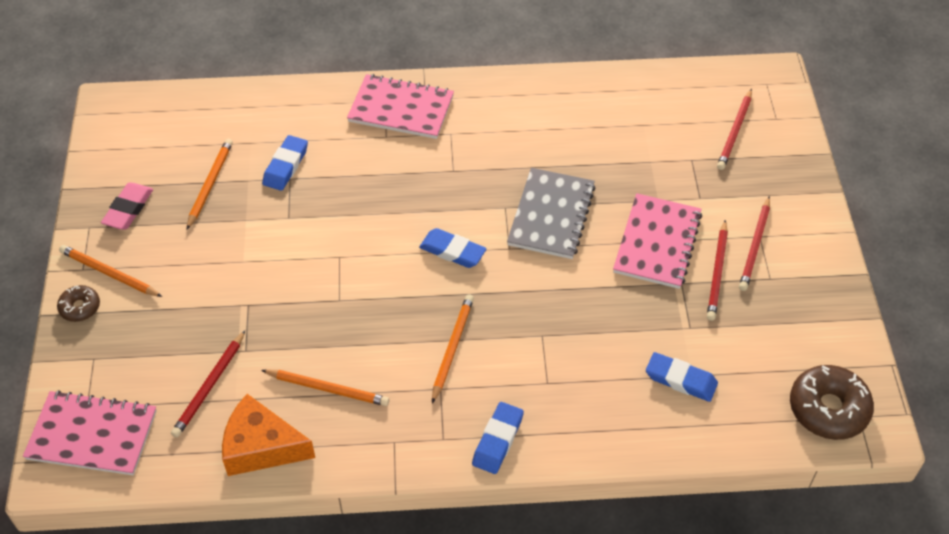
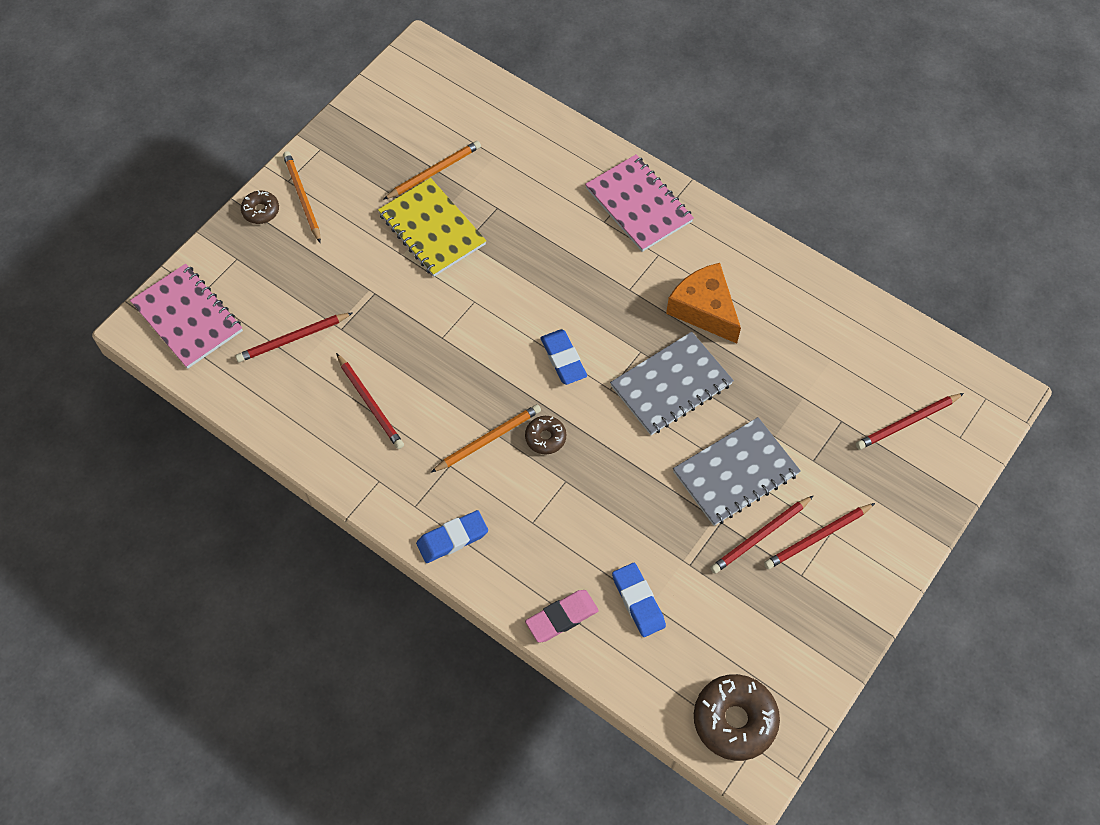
camera: 40 degrees right, 10 degrees up
pink eraser [101,182,153,230] -> pink eraser moved to [525,590,599,643]
orange cheese [222,394,315,476] -> orange cheese moved to [666,263,741,343]
orange pencil [261,369,389,406] -> red pencil [336,353,404,449]
blue eraser [262,135,308,191] -> none
pink notebook [613,193,702,289] -> grey notebook [673,417,801,526]
none -> yellow notebook [378,178,486,277]
none -> brown donut [525,416,566,454]

